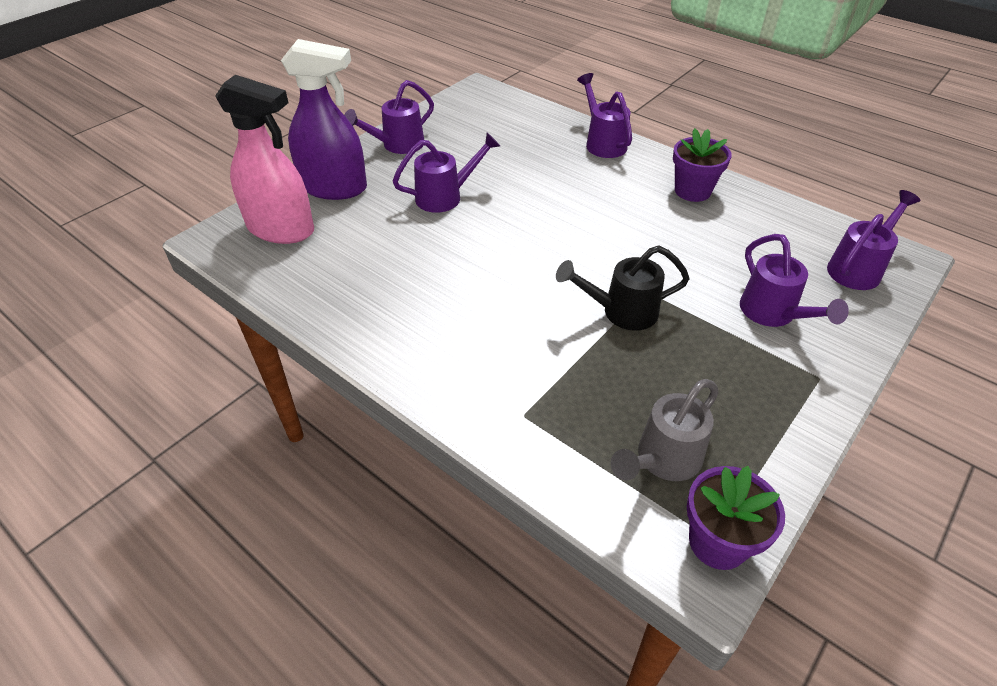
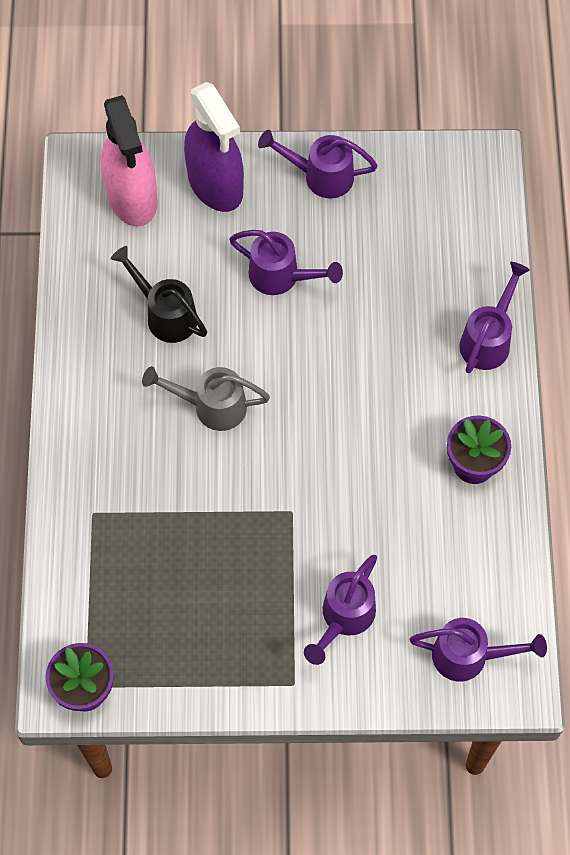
camera: 50 degrees right, 20 degrees up
black watering can [556,245,690,331] -> black watering can moved to [111,246,207,343]
grey watering can [611,379,718,481] -> grey watering can moved to [142,366,270,431]

